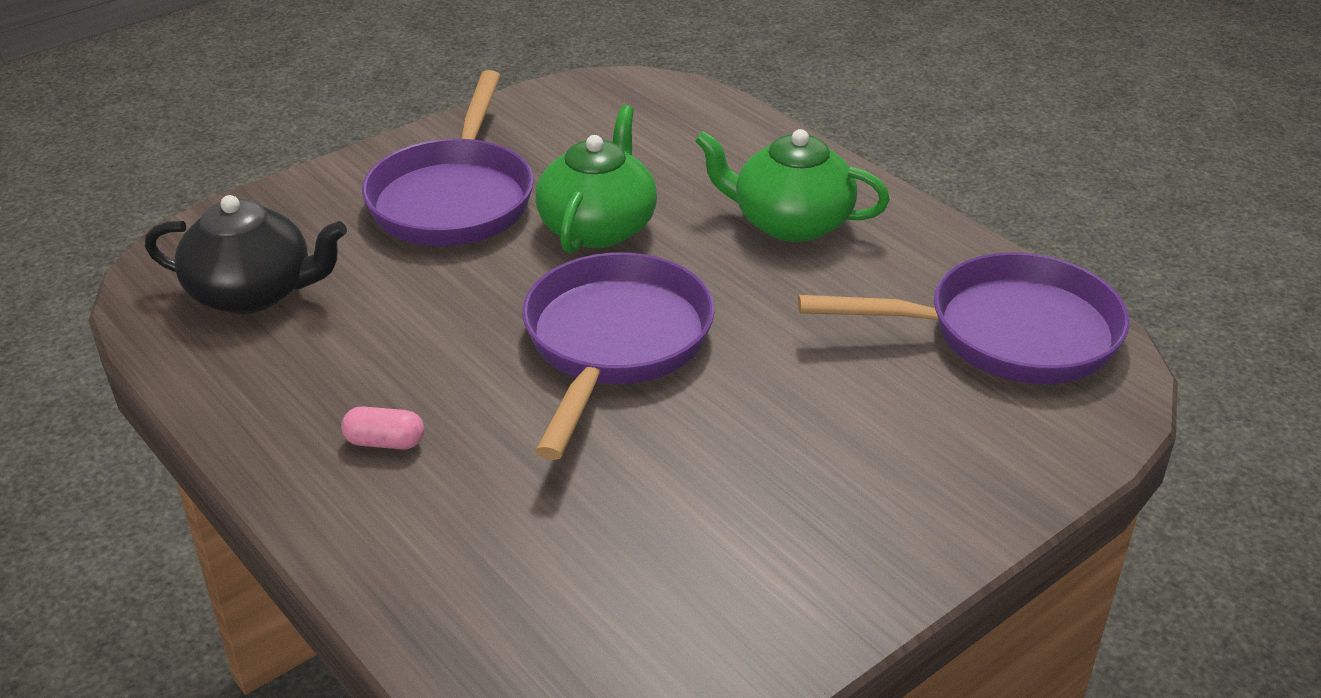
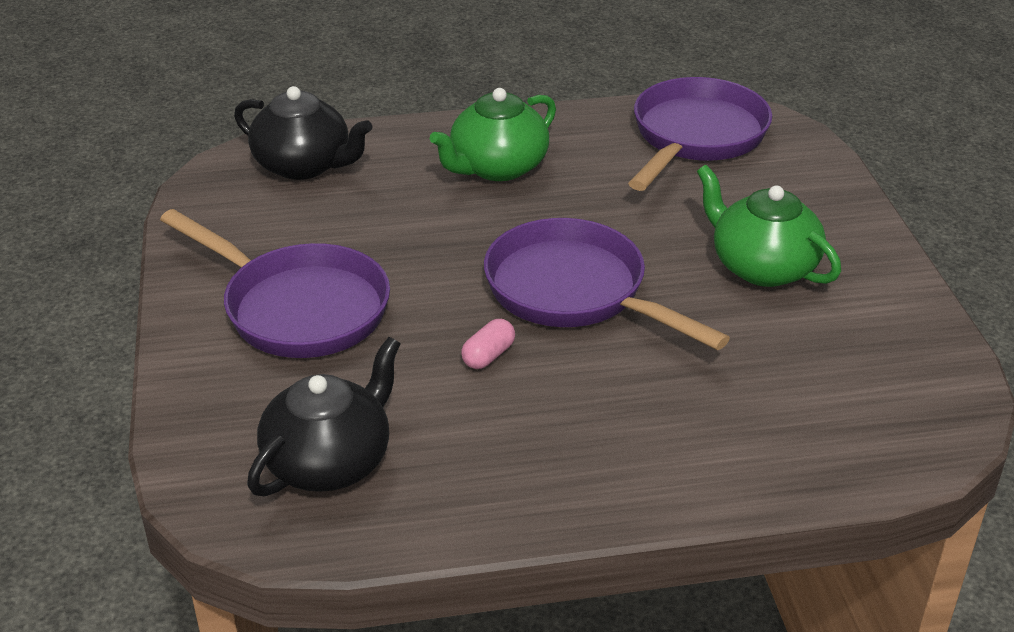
camera: 60 degrees left, 0 degrees up
pink capsule [341,406,424,449] -> pink capsule moved to [461,319,515,369]
green teapot [536,105,657,253] -> green teapot moved to [697,165,841,287]
none -> black teapot [234,86,373,180]

